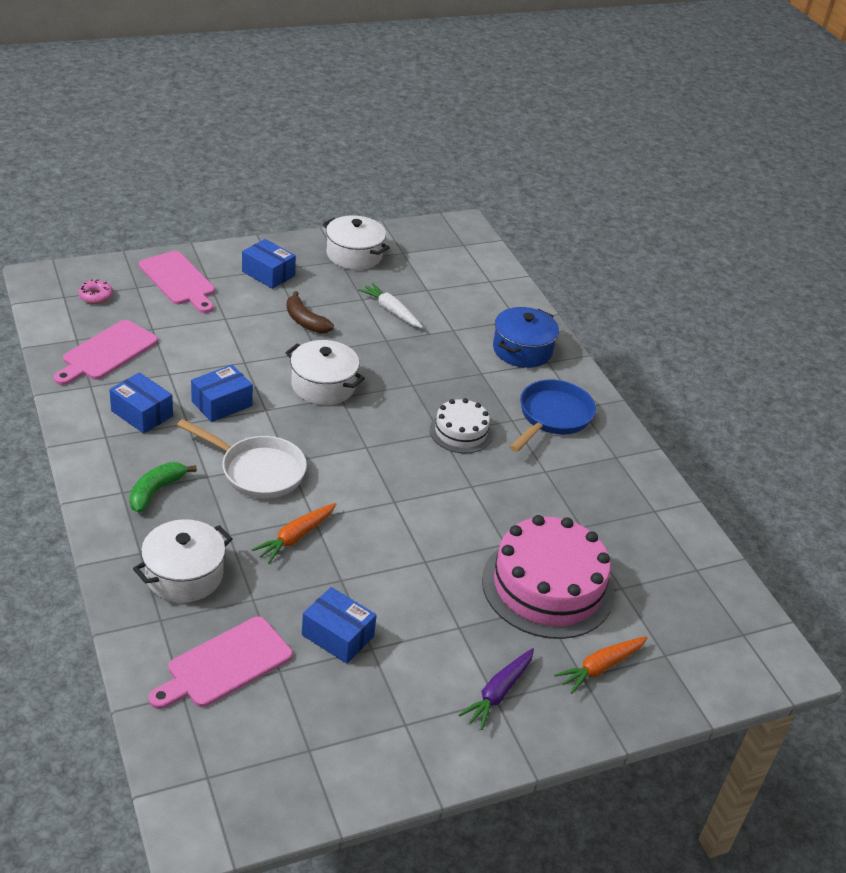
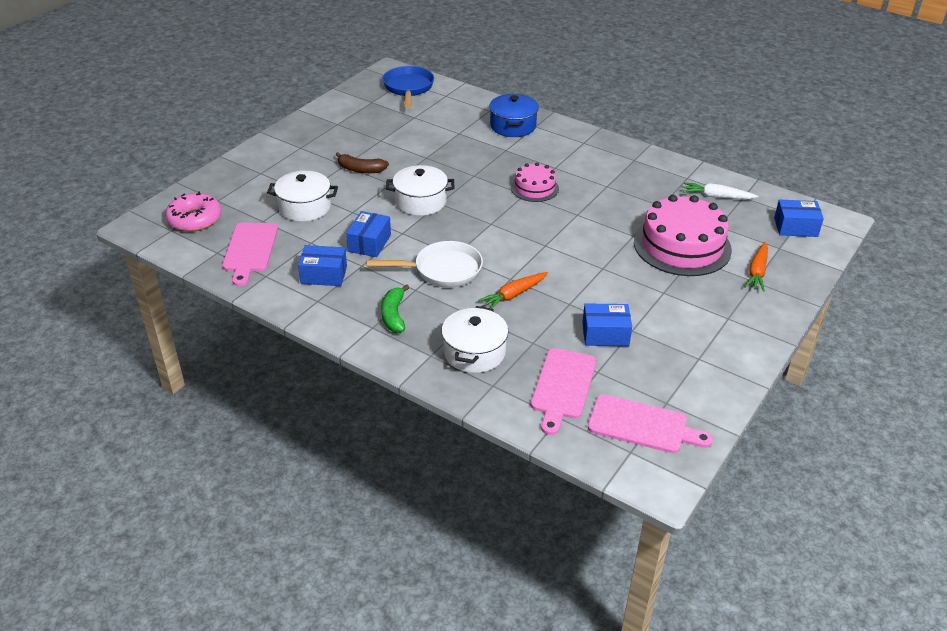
camera: 30 degrees left, 0 degrees up
pink donut [78,279,113,304] -> pink donut [165,191,221,232], size x1.85
pink cutting board [139,251,215,313] -> pink cutting board moved to [588,394,713,453]
blue box [242,239,296,289] -> blue box moved to [774,200,824,237]
orange carrot [252,503,336,564] -> orange carrot turned 45 degrees clockwise [478,272,548,309]
white pot [323,215,390,270] -> white pot moved to [267,171,338,222]
white carrot [358,283,423,328] -> white carrot moved to [683,182,758,199]
white cake [430,398,492,453] -> pink cake [511,163,559,202]
purple carrot [459,648,534,730] -> none
blue pan [510,379,596,452] -> blue pan moved to [383,66,434,108]

